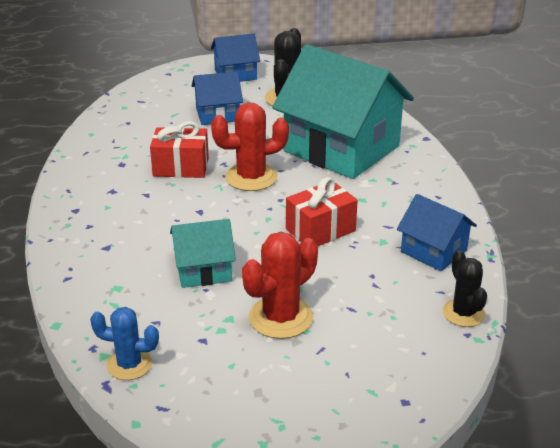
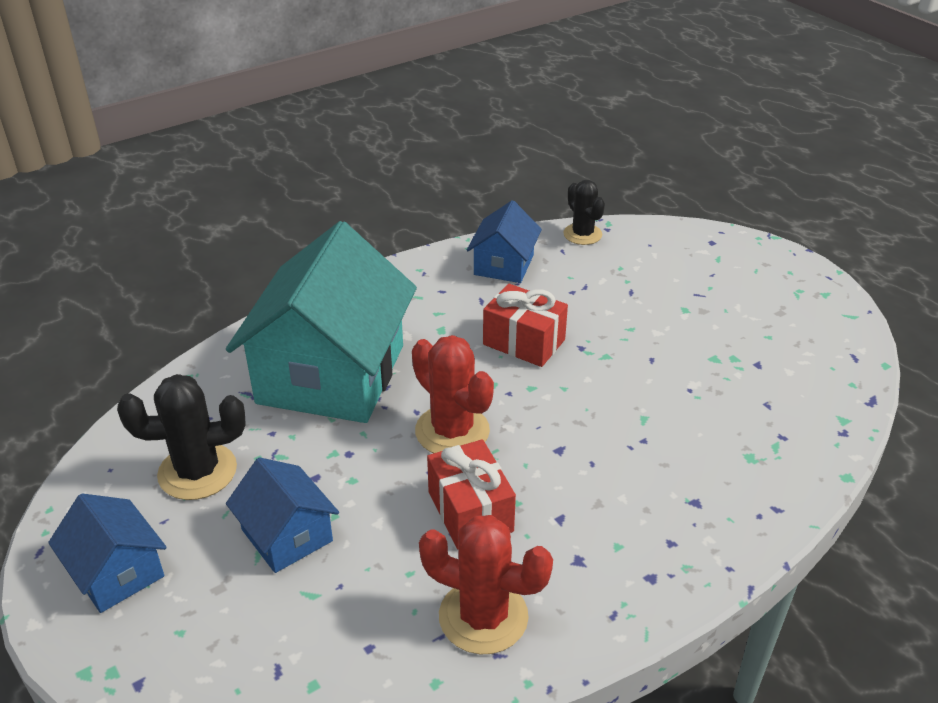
camera: 115 degrees left, 5 degrees up
blue cactus [90,307,159,380] -> none
turquoise house [170,219,236,288] -> none
red cactus [242,232,318,339] -> red cactus moved to [419,515,553,654]
black cactus [443,250,487,327] -> black cactus turned 75 degrees counterclockwise [563,180,605,245]

